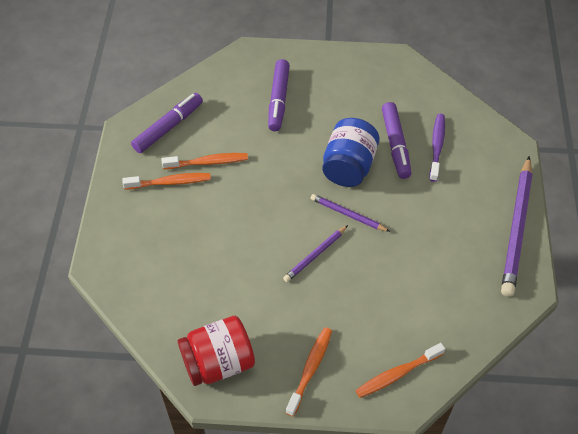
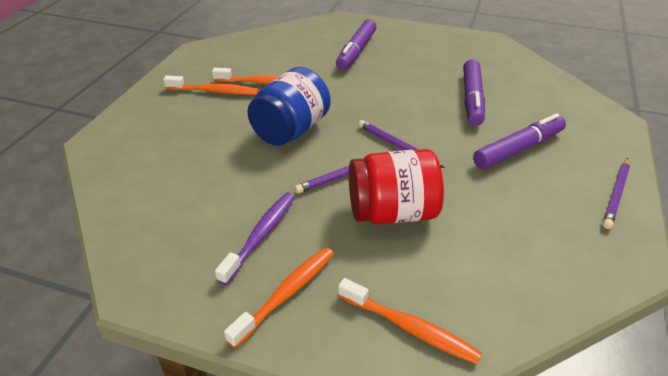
camera: 15 degrees right, 15 degrees down
purple marker [131,93,203,153] -> purple marker moved to [473,113,566,169]
red jar [178,316,255,386] -> red jar moved to [349,149,444,225]
blue jar [322,118,379,187] -> blue jar moved to [247,67,331,146]
orange toothbrush [355,343,445,398] -> orange toothbrush turned 135 degrees counterclockwise [338,278,482,364]
purple toothbrush [429,114,445,182] -> purple toothbrush moved to [215,192,295,285]
purple pencil [501,156,532,297] -> purple pencil [603,158,630,229], size x0.52

